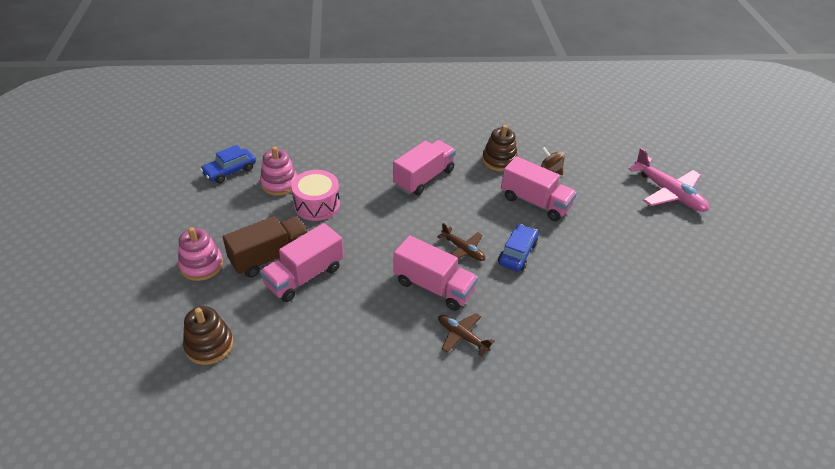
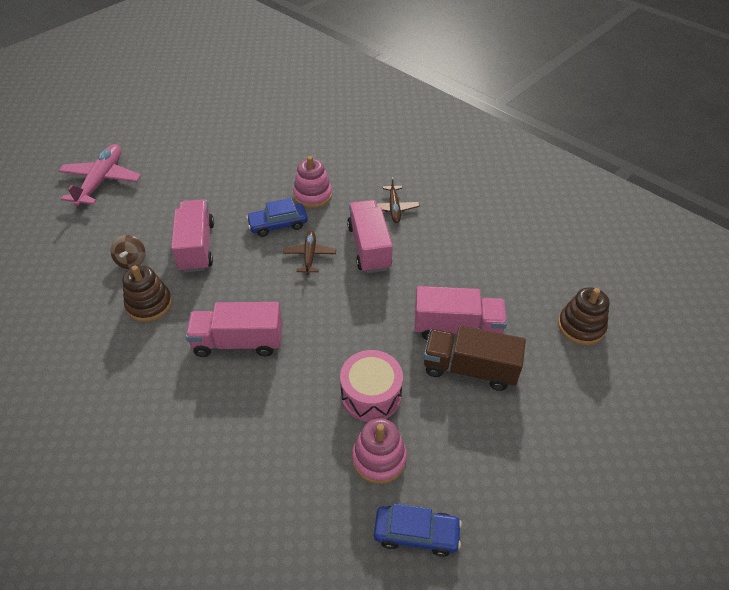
camera: 130 degrees left, 5 degrees up
pink stacking toy [178,227,223,281] -> pink stacking toy moved to [293,156,332,208]

